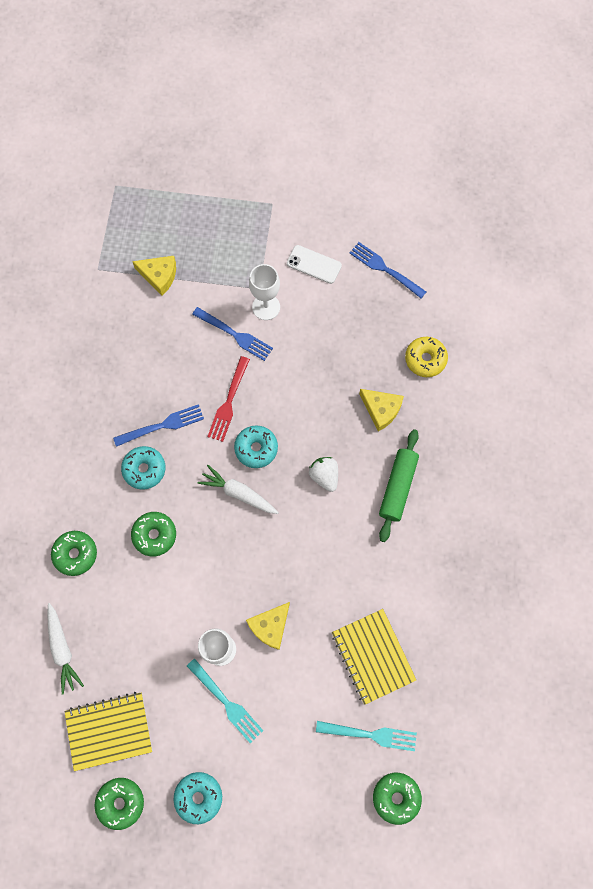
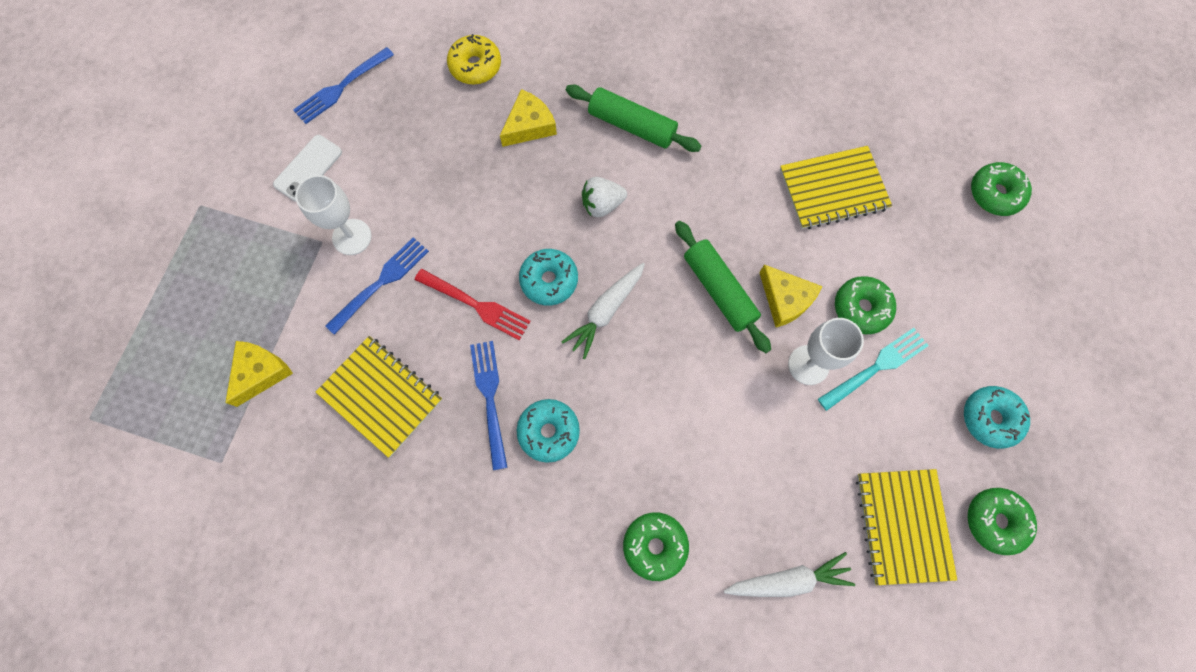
camera: 80 degrees left, 0 degrees up
green donut [131,512,176,557] -> green donut moved to [835,276,896,334]
turquoise fork [316,721,417,751] -> none
none -> yellow notebook [316,336,442,458]
none -> green rolling pin [675,221,771,353]

